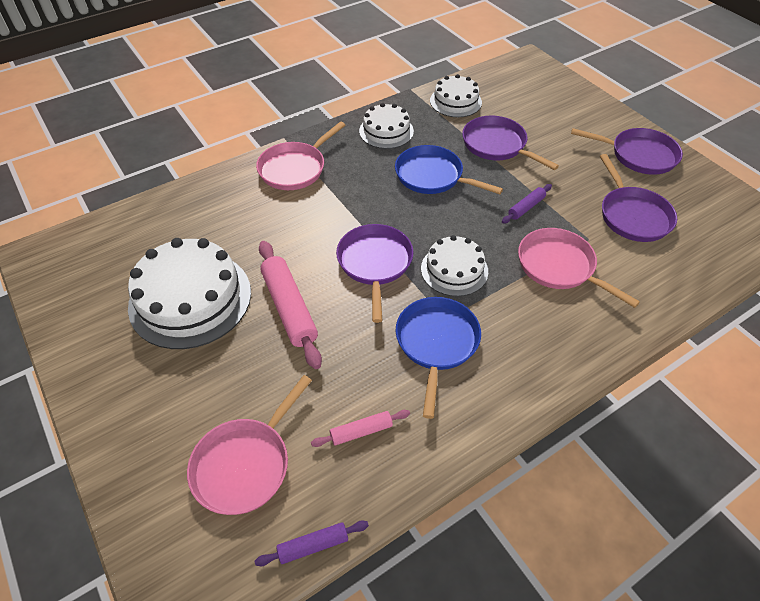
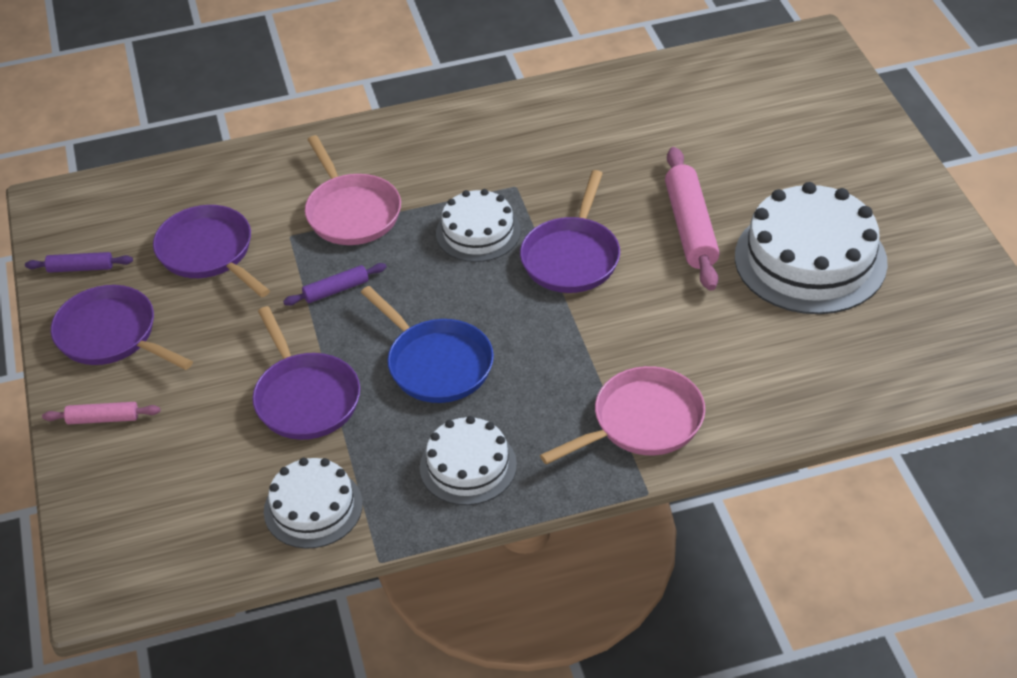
camera: 160 degrees left, 5 degrees down
pink pan [187,375,312,515] -> none
purple rolling pin [255,521,369,566] -> purple rolling pin moved to [25,252,133,273]
pink rolling pin [311,410,410,447] -> pink rolling pin moved to [42,402,160,424]
blue pan [396,297,481,419] -> none
purple pan [600,154,677,242] -> purple pan turned 45 degrees counterclockwise [153,205,270,297]

